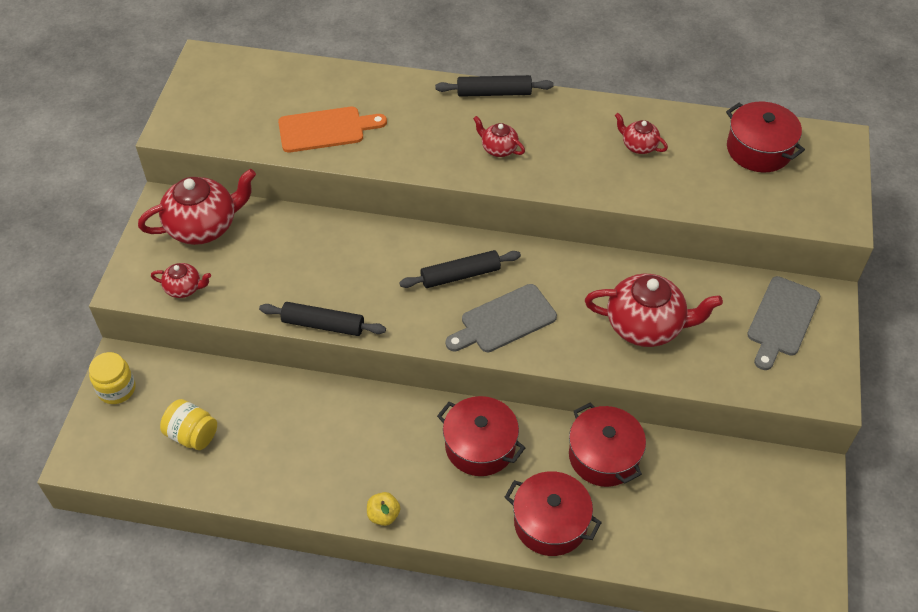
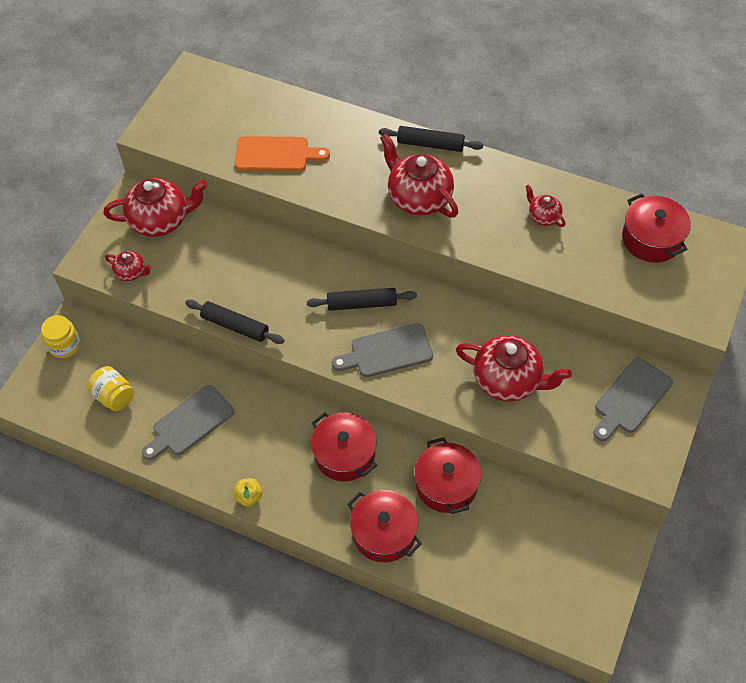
camera: 15 degrees right, 5 degrees up
red teapot [473,116,525,157] -> red teapot [380,133,458,218], size x2.00
none -> grey cutting board [142,385,234,460]

